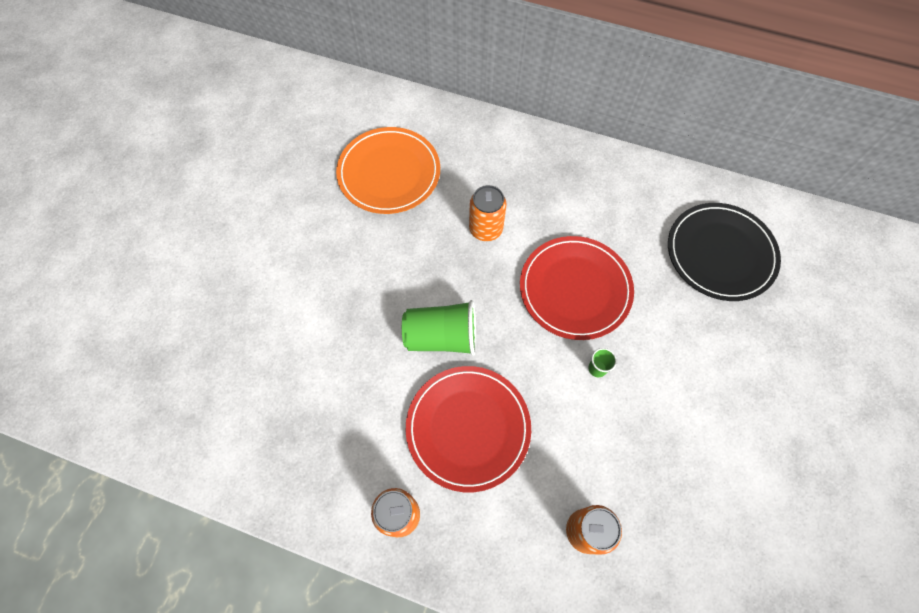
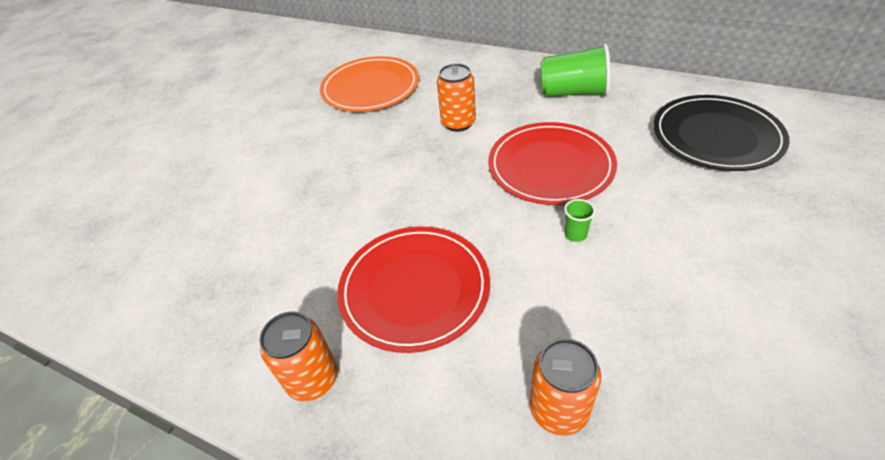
camera: 10 degrees right, 20 degrees down
green cup [402,300,476,356] -> green cup moved to [541,43,610,97]

